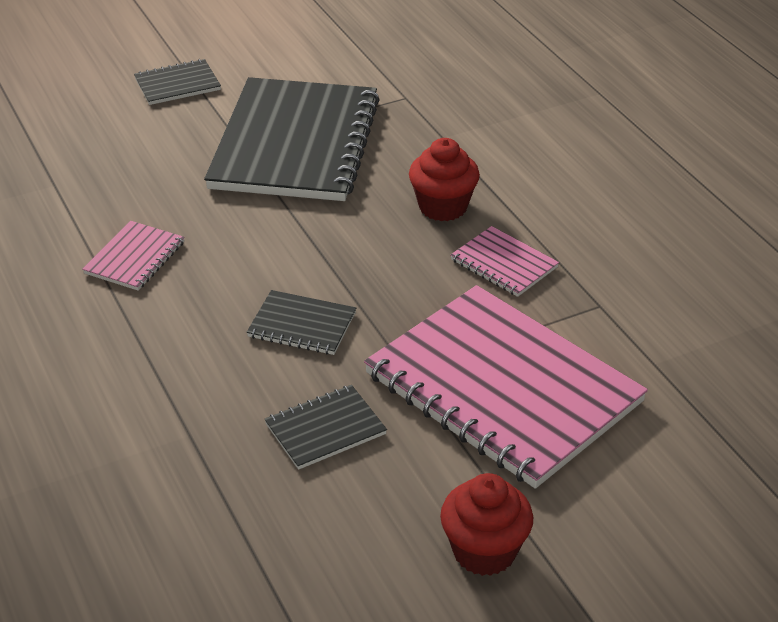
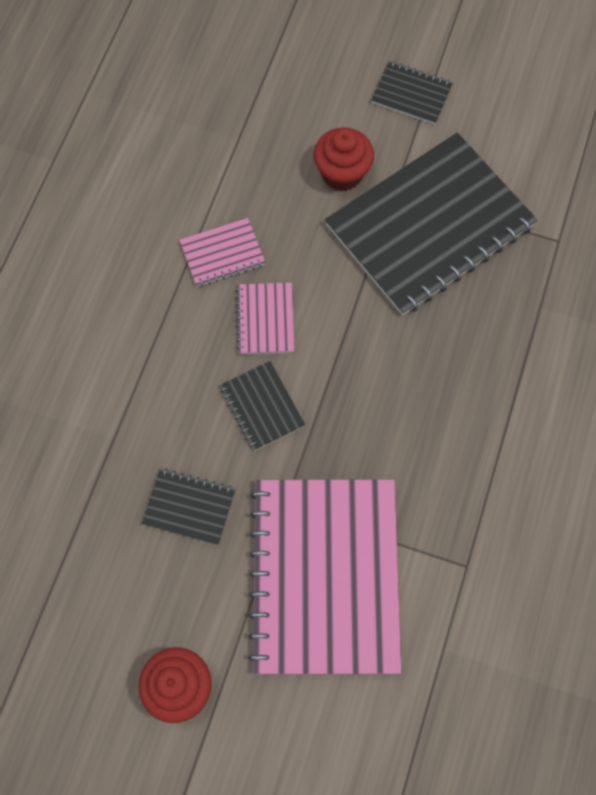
camera: 45 degrees right, 30 degrees up
red cupcake [409,138,480,221] -> red cupcake moved to [314,128,374,191]
pink notebook [450,226,559,297] -> pink notebook moved to [235,283,295,354]

